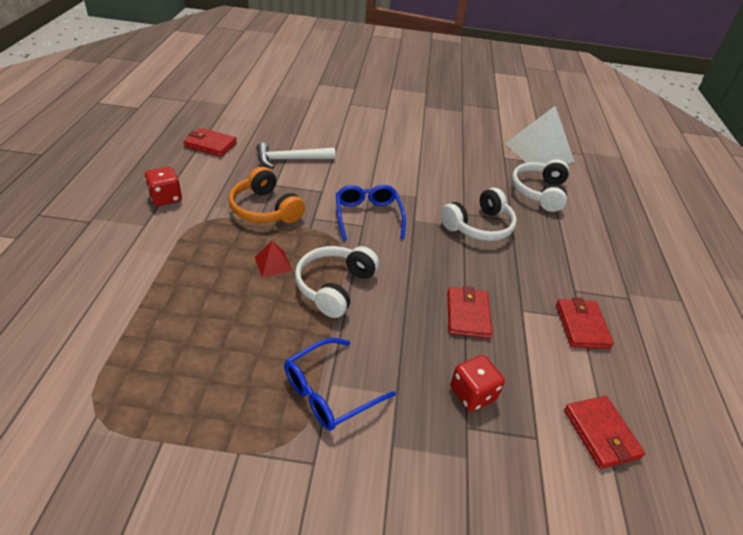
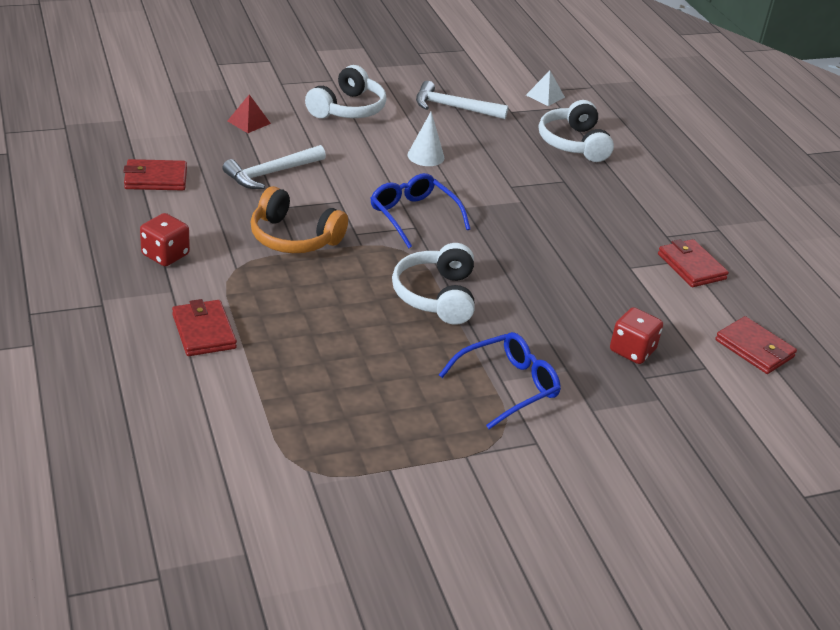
camera: 25 degrees left, 5 degrees down
red pyramid [255,241,292,278] -> red pyramid moved to [227,94,271,133]
blue glasses [284,338,396,431] -> blue glasses turned 150 degrees counterclockwise [439,332,561,429]
white headphones [440,188,517,241] -> white headphones moved to [305,65,386,118]
red wallet [447,286,492,338] -> red wallet moved to [172,299,237,356]
white pyramid [505,106,575,164] -> white pyramid [526,71,565,106], size x0.45
none -> white cone [407,112,445,166]
none -> white hammer [416,81,508,119]

